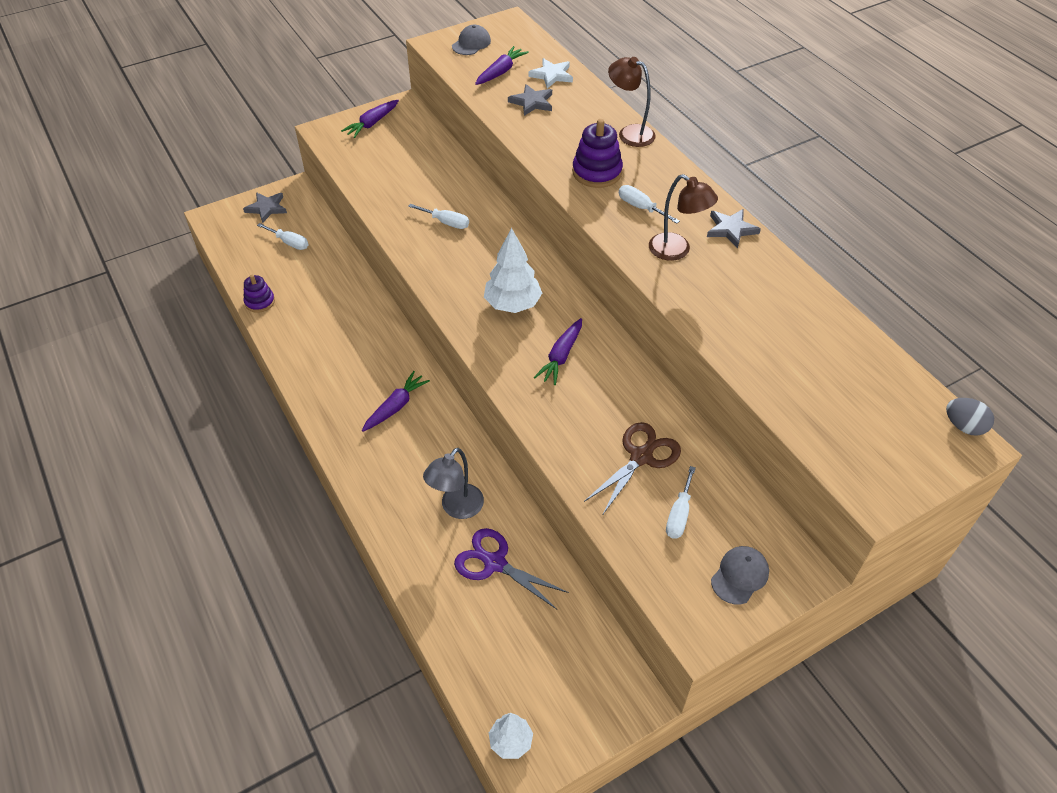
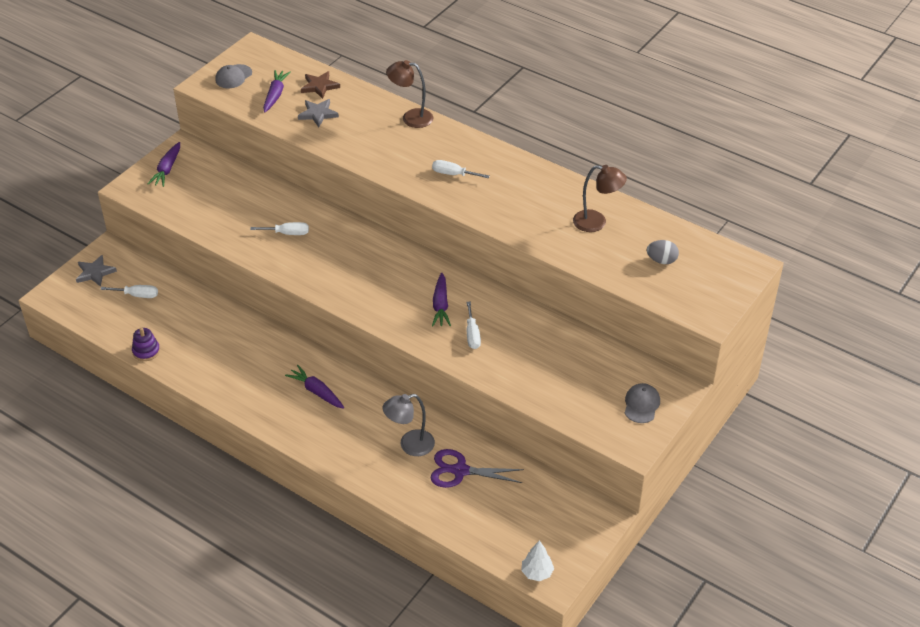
camera: 25 degrees left, 5 degrees down
purple carrot [362,371,430,432] -> purple carrot turned 60 degrees counterclockwise [285,365,344,409]
grey lamp [423,448,484,519] -> grey lamp turned 60 degrees clockwise [383,394,435,456]
grey cap [452,25,491,55] -> grey cap turned 150 degrees counterclockwise [215,64,252,88]
white tree [484,228,542,313] -> none
white star [528,58,573,88] -> brown star [301,71,340,99]
purple stacking toy [572,119,623,188] -> none
brown scissors [584,422,681,514] -> none
brown lamp [649,174,718,261] -> brown lamp moved to [573,165,627,232]
white screwdriver [666,466,696,539] -> white screwdriver moved to [466,302,481,349]
grey star [707,209,761,249] -> none
grey egg [946,398,994,436] -> grey egg moved to [647,240,679,264]

